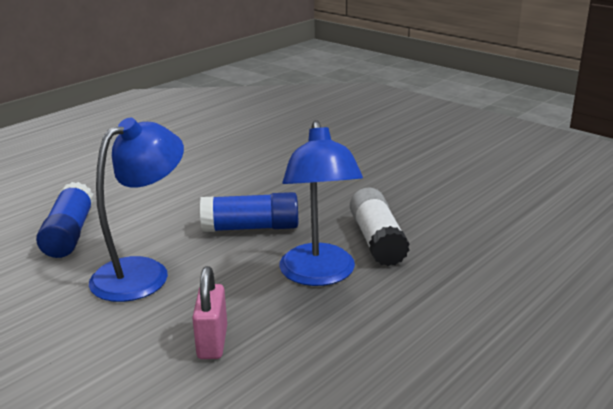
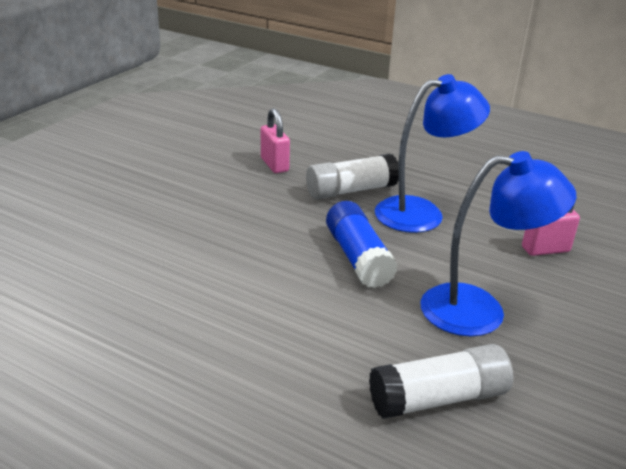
camera: 105 degrees left, 5 degrees up
blue glue stick [36,182,94,258] -> white glue stick [369,344,513,419]
blue lamp [89,118,184,302] -> blue lamp turned 150 degrees clockwise [420,151,576,337]
none -> pink padlock [261,108,290,173]

